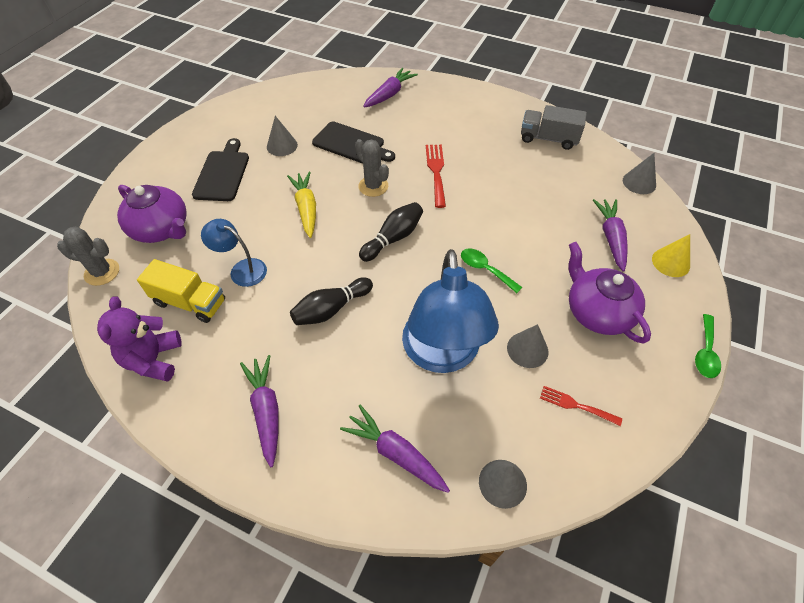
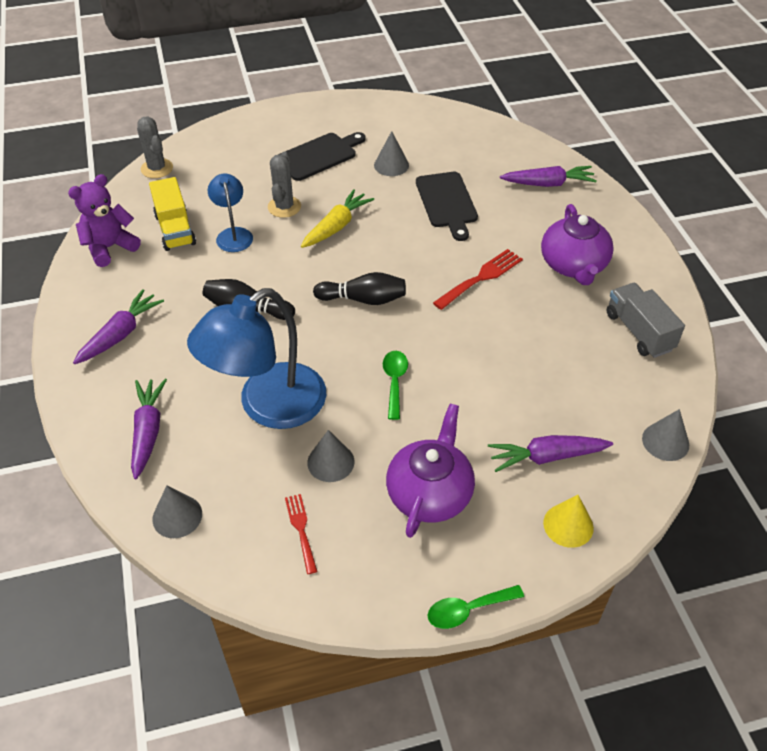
camera: 50 degrees right, 5 degrees down
purple teapot [117,185,187,243] -> purple teapot moved to [541,204,614,285]
grey cactus [355,139,389,197] -> grey cactus moved to [268,151,301,218]
purple carrot [593,199,628,272] -> purple carrot turned 150 degrees counterclockwise [488,435,613,472]

